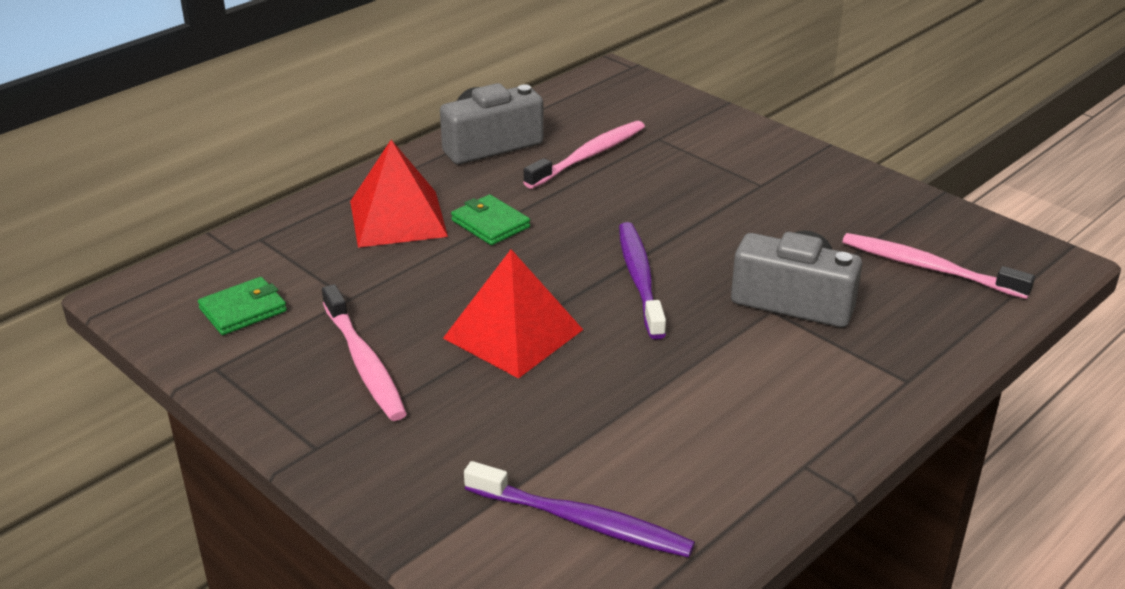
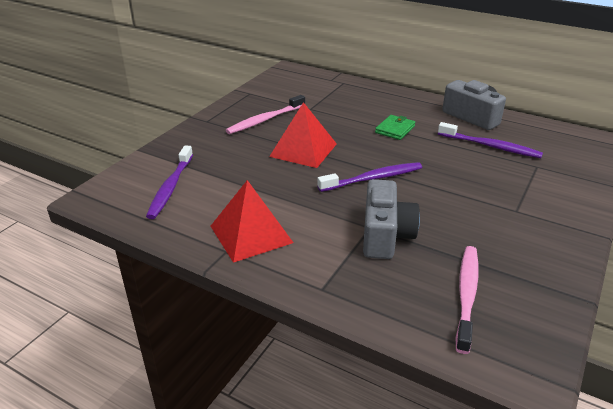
camera: 75 degrees right, 0 degrees up
green wallet [198,277,287,335] -> none
red pyramid [350,140,448,248] -> red pyramid moved to [211,180,294,263]
pink toothbrush [524,121,645,189] -> purple toothbrush [438,122,543,158]

